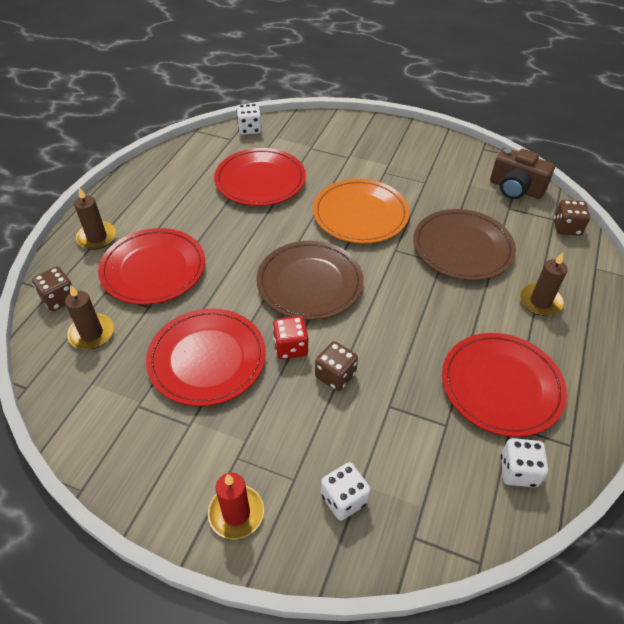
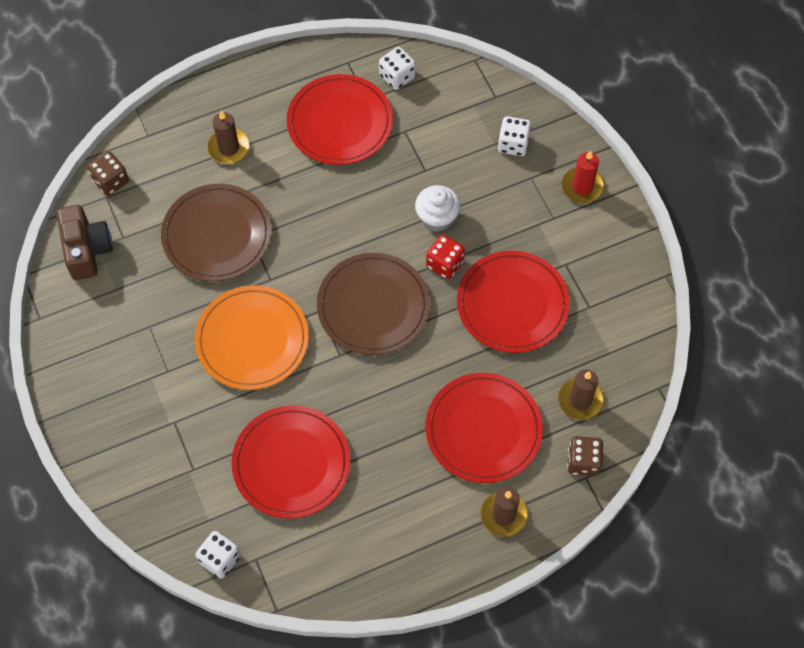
camera: 135 degrees left, 15 degrees up
brown dice [315,341,358,391] -> white cupcake [415,185,460,232]

